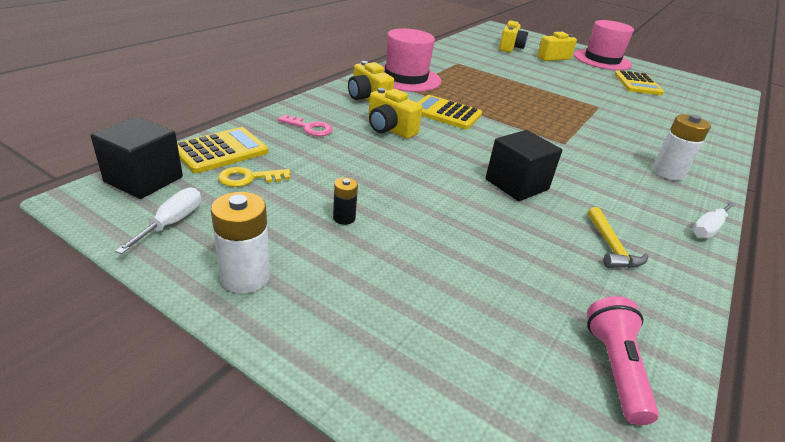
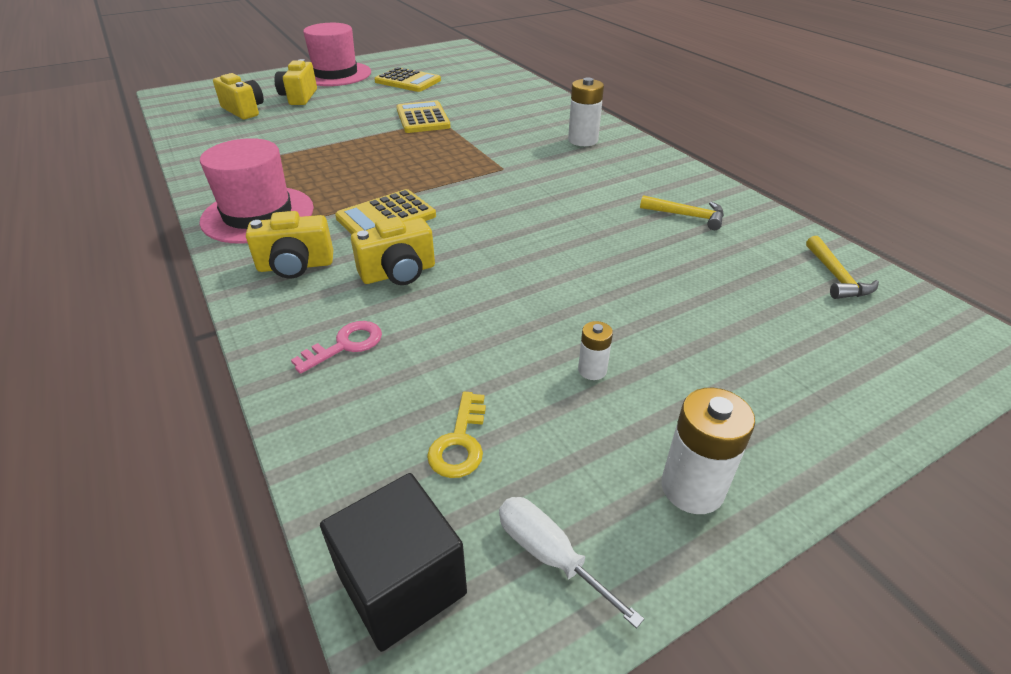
camera: 60 degrees left, 5 degrees up
yellow calculator [177,127,268,173] -> yellow calculator moved to [396,100,451,133]
black battery [333,178,358,225] -> white battery [578,321,613,380]
black cube [485,130,562,201] -> none
pink flashlight [587,296,659,425] -> yellow hammer [806,236,879,299]
white screwdriver [692,201,736,239] -> none

